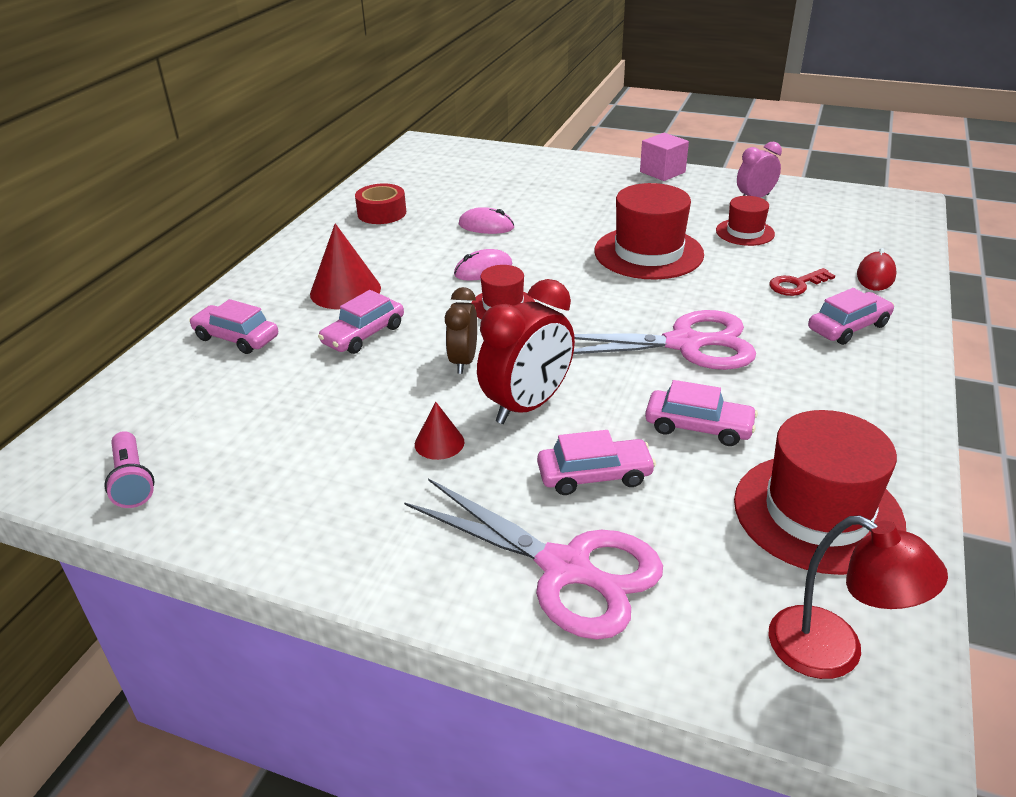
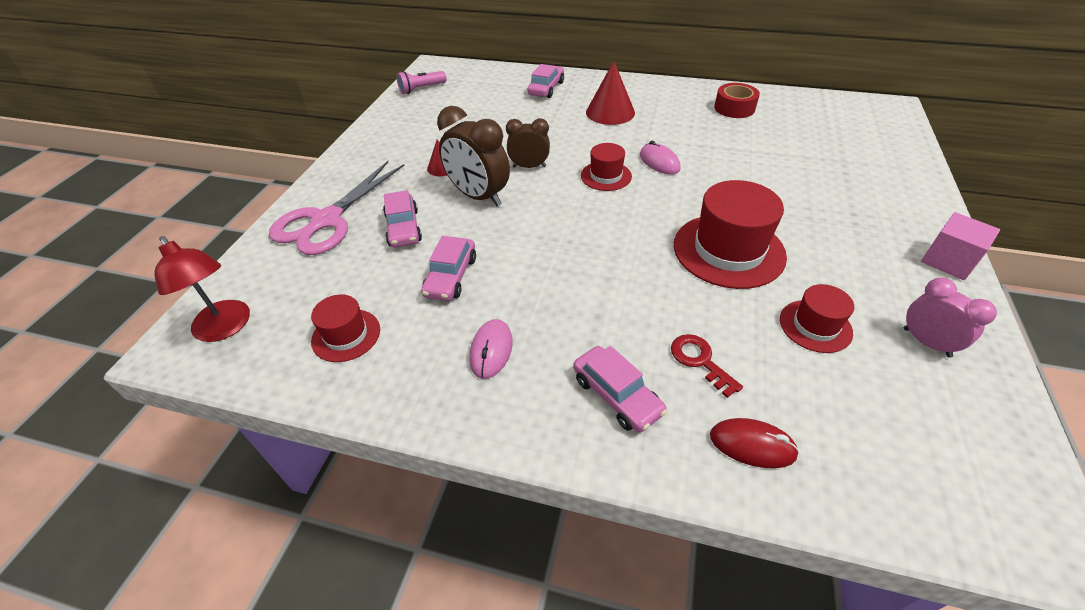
camera: 85 degrees right, 10 degrees up
pink car [318,290,404,354] -> none
pink mouse [459,207,514,234] -> pink mouse moved to [470,319,513,379]
red clock [477,279,575,424] -> brown clock [437,106,510,207]
pink scissors [573,310,756,370] -> none
red hat [734,410,906,575] -> red hat [311,295,380,362], size x0.55
red lamp [768,515,948,679] -> red lamp turned 75 degrees counterclockwise [154,236,250,342]

